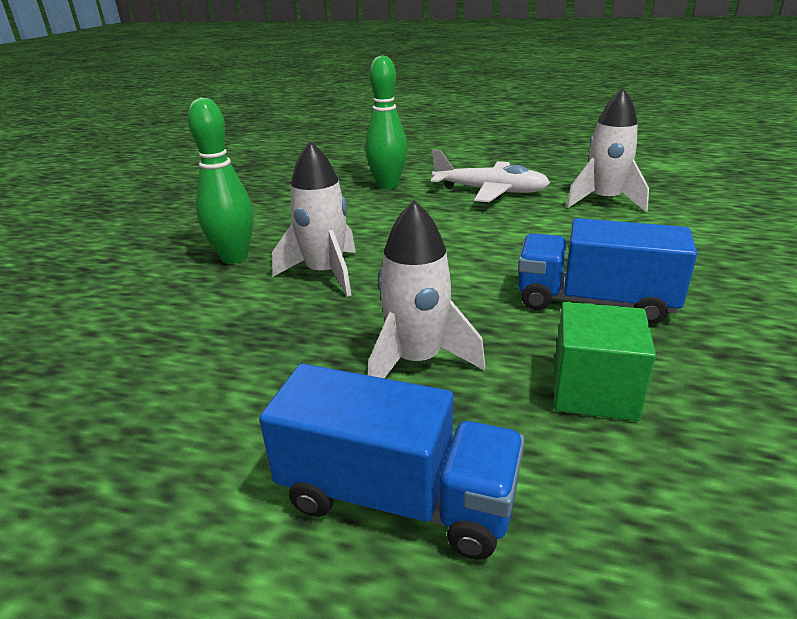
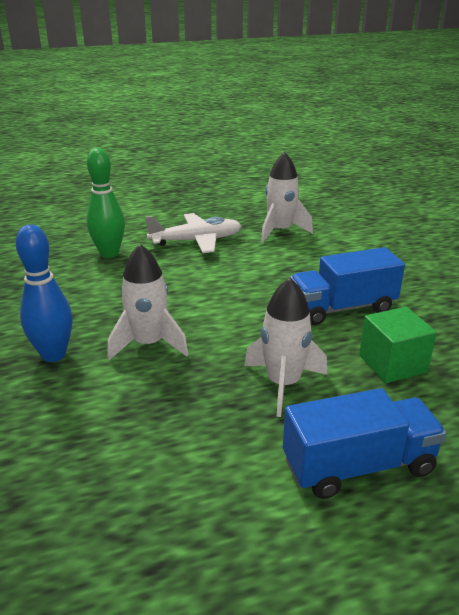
camera: 35 degrees left, 0 degrees up
green bowling pin [188,98,254,264] -> blue bowling pin [16,225,73,362]

